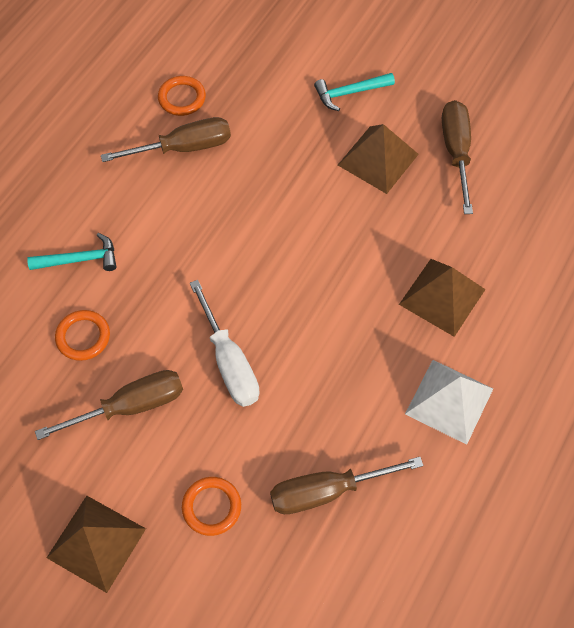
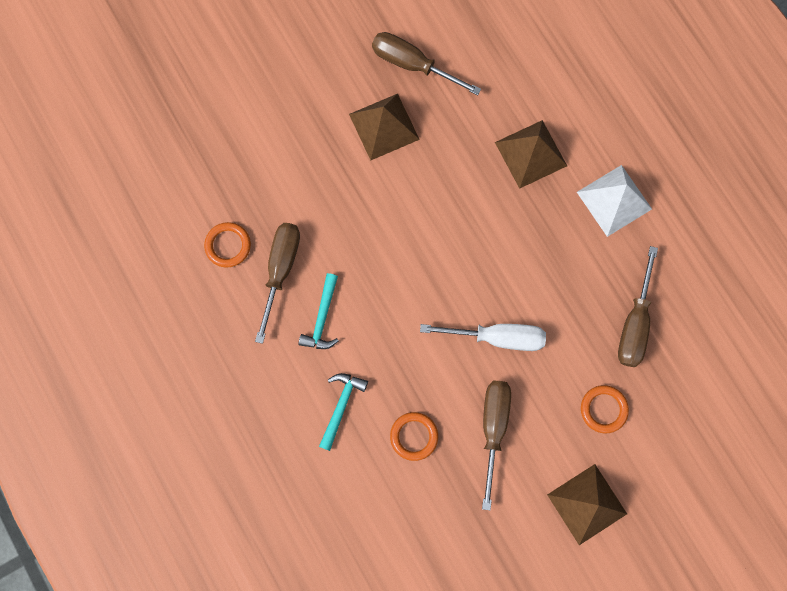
camera: 60 degrees left, 15 degrees up
turquoise hammer [314,73,395,111] -> turquoise hammer moved to [298,273,338,349]

